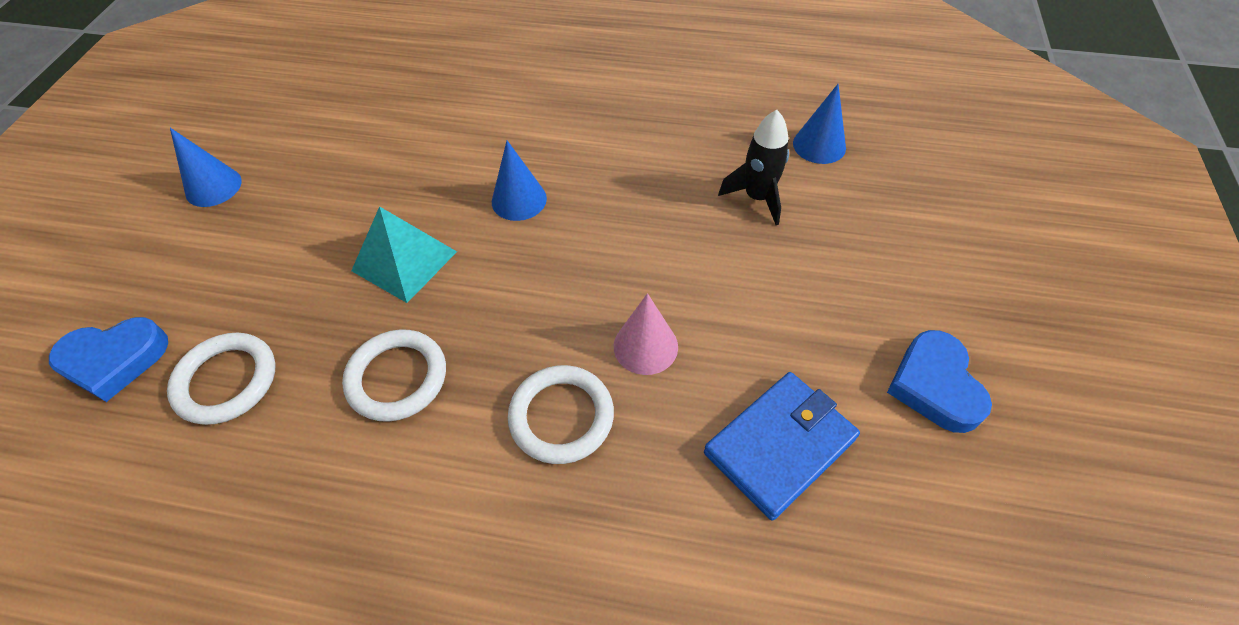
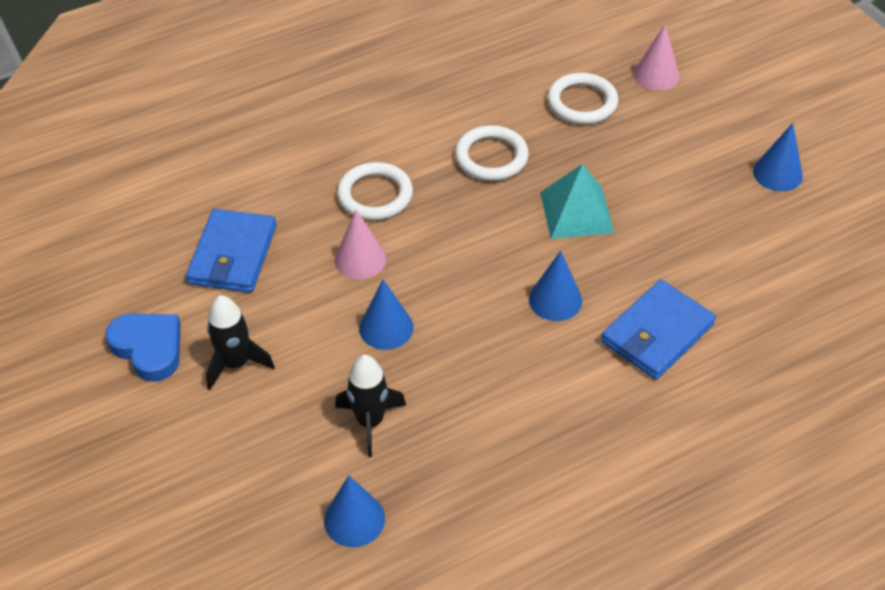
camera: 140 degrees right, 5 degrees down
blue heart [49,317,168,402] -> pink cone [634,24,679,91]
none -> black rocket [206,295,275,390]
none -> blue cone [359,279,414,350]
none -> blue wallet [601,280,716,380]

